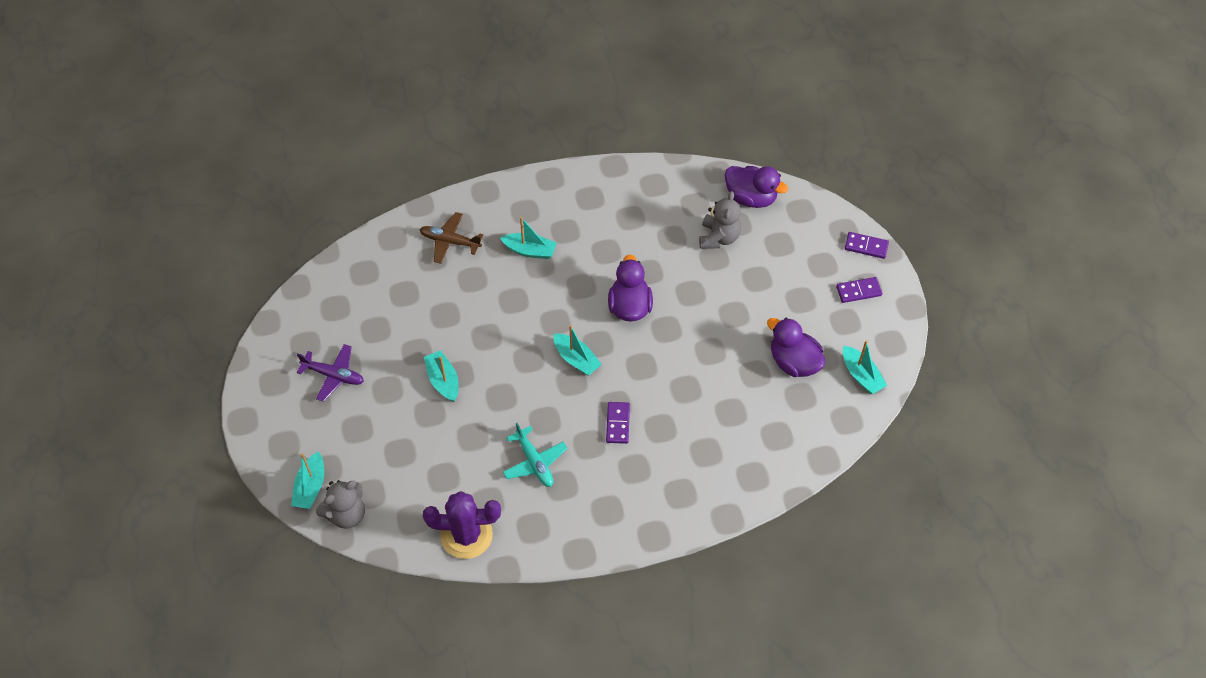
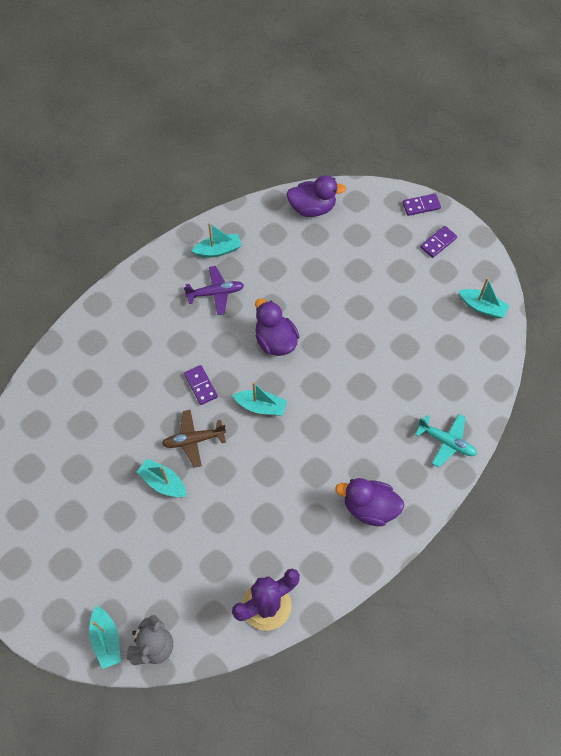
camera: 30 degrees left, 5 degrees up
purple plane [297,344,364,402] -> purple plane moved to [184,266,244,315]
brown plane [419,212,483,264] -> brown plane moved to [162,410,226,468]
turquoise boat [500,217,556,259] -> turquoise boat moved to [191,223,242,258]
turquoise plane [503,423,568,487] -> turquoise plane moved to [415,414,477,467]
purple domino [606,402,630,444] -> purple domino moved to [184,365,218,405]
grey teddy bear [699,191,741,249] -> none
purple duck [767,318,826,377] -> purple duck moved to [335,478,404,526]

